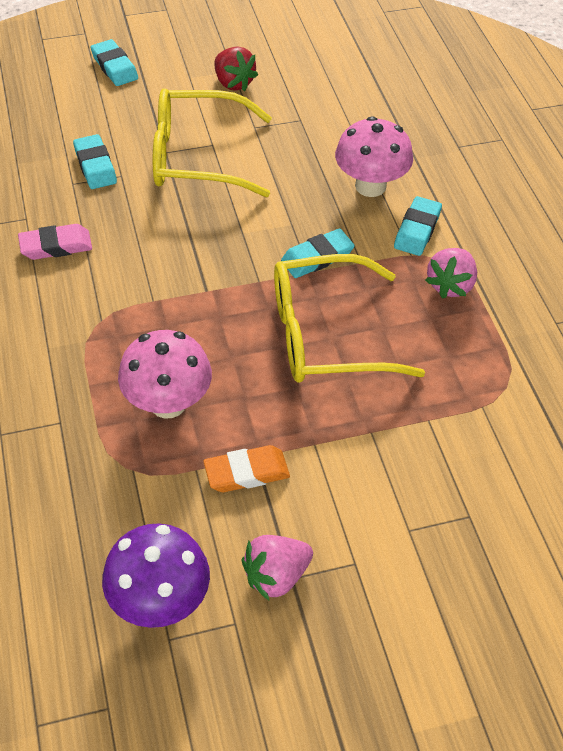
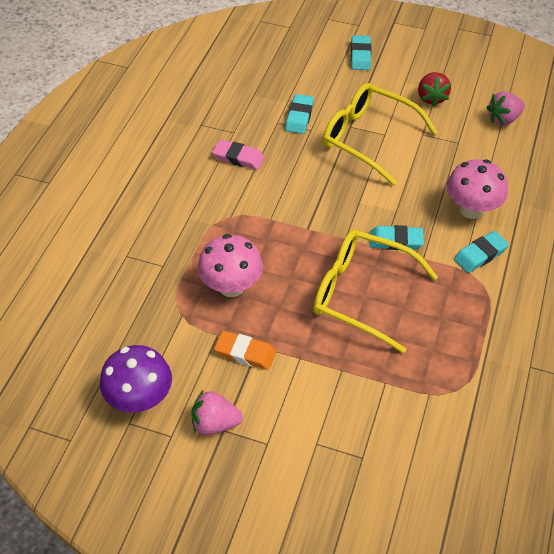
camera: 35 degrees right, 0 degrees up
pink strawberry [425,248,477,299] -> pink strawberry moved to [486,91,525,125]

